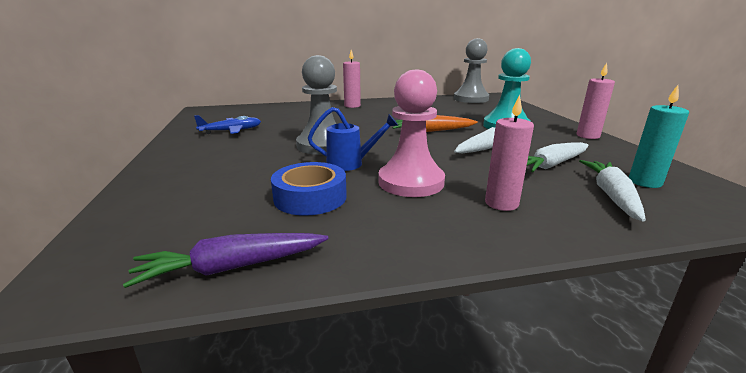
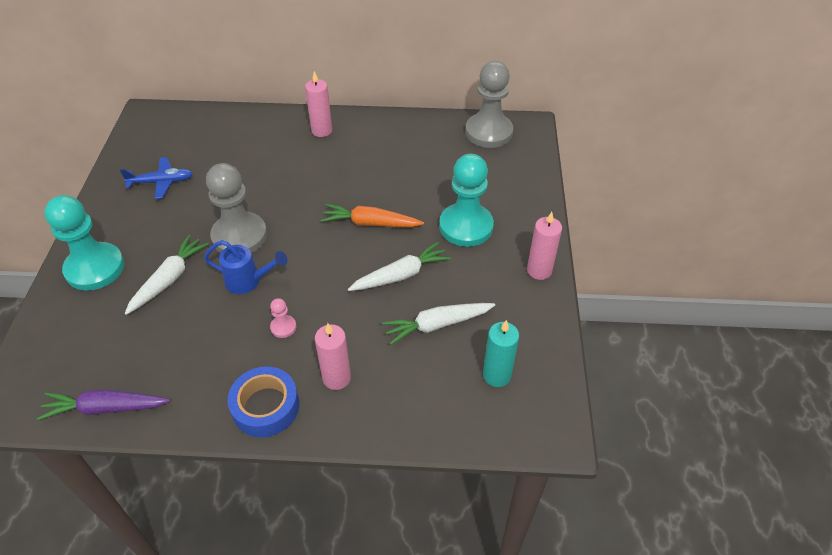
camera: 15 degrees right, 25 degrees up
blue tape [271,162,347,216] -> blue tape moved to [227,366,299,437]
pink pawn [378,69,445,197] -> pink pawn [270,298,296,338], size x0.42
white carrot [579,160,646,222] -> white carrot moved to [125,235,209,315]
none -> turquoise pawn [44,195,124,291]

